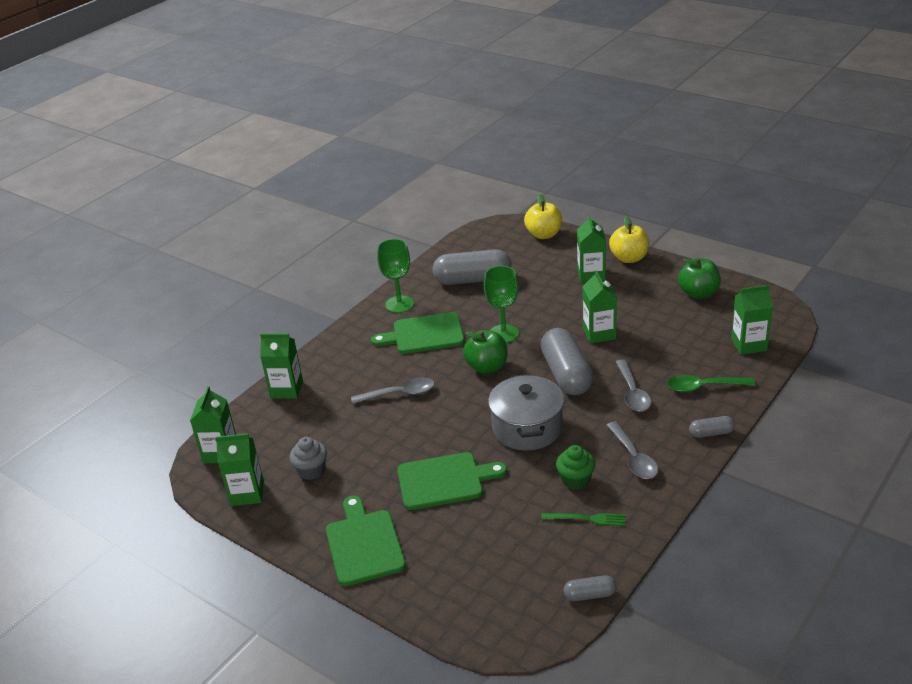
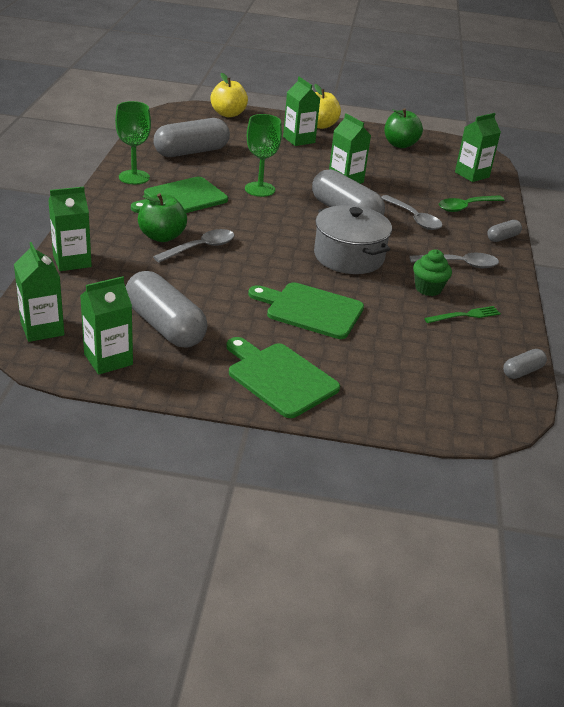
camera: 35 degrees left, 0 degrees up
grey cupcake [290,437,327,480] -> grey capsule [126,271,207,348]
green cutting board [397,452,507,510] -> green cutting board turned 120 degrees counterclockwise [248,282,364,339]
green apple [463,330,508,374] -> green apple moved to [138,193,187,242]
grey spoon [606,421,658,479] -> grey spoon turned 45 degrees counterclockwise [409,253,499,268]

